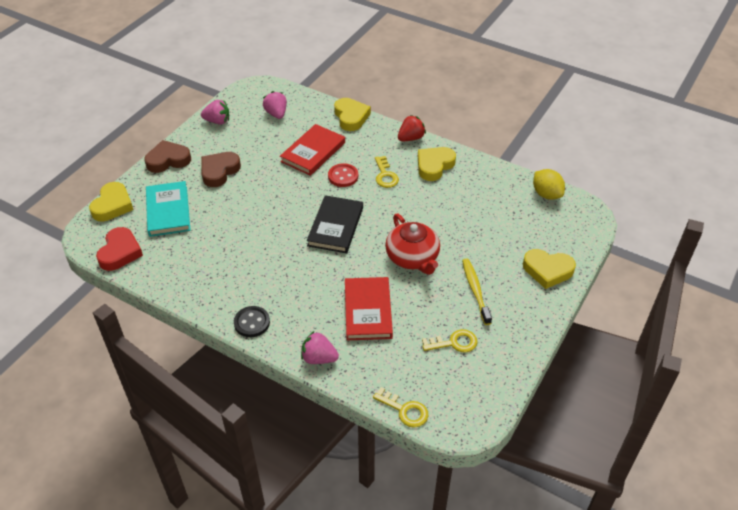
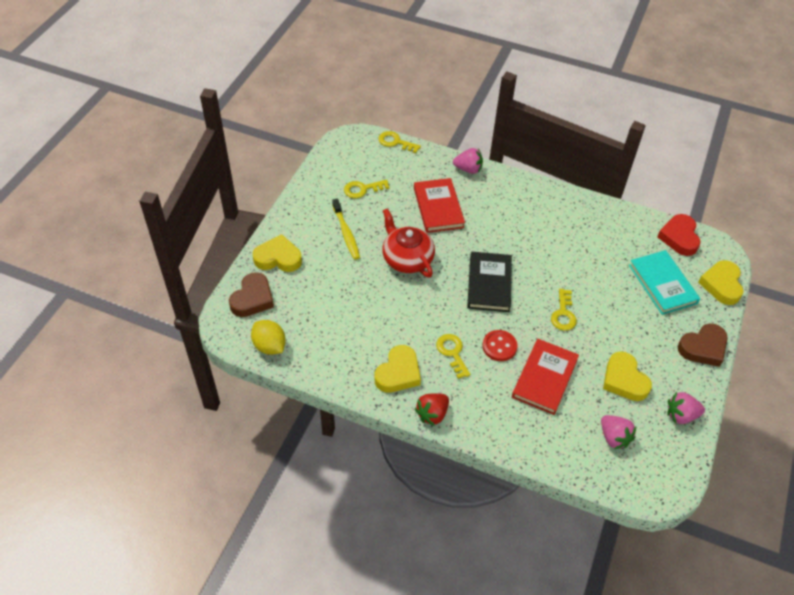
camera: 170 degrees right, 5 degrees up
brown heart [201,152,241,187] -> brown heart moved to [229,272,274,317]
black button [234,306,270,337] -> none
yellow heart [334,98,371,131] -> yellow heart moved to [603,351,652,401]
none -> yellow key [551,289,577,331]

